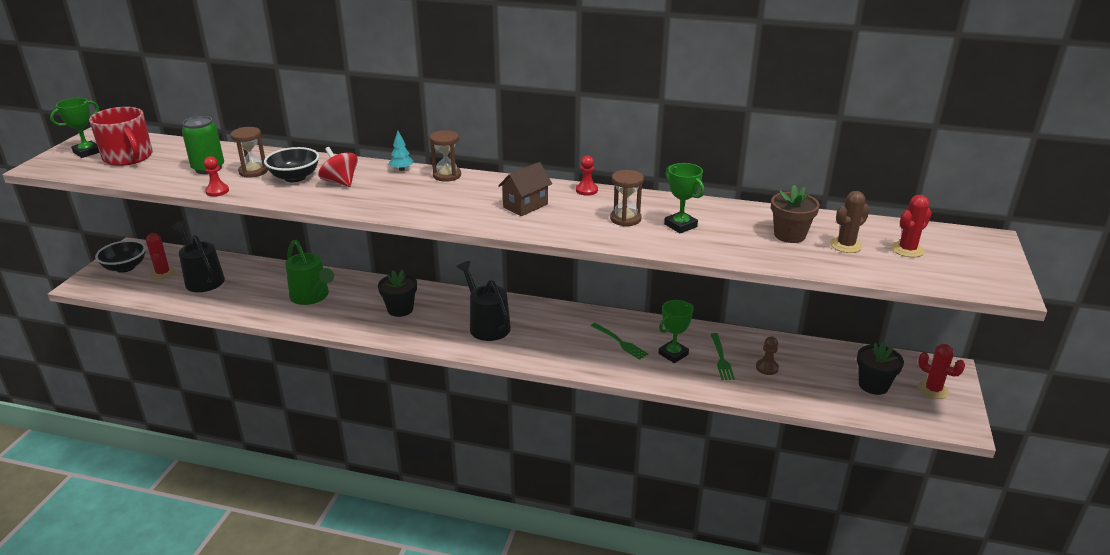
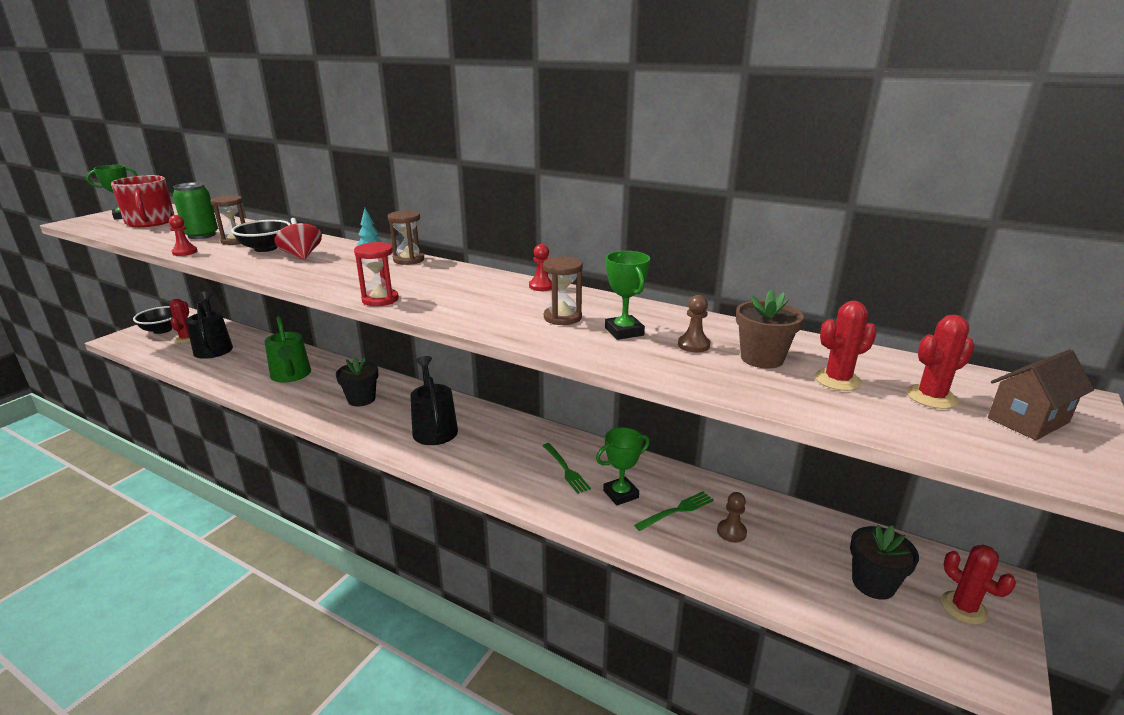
camera: 15 degrees right, 5 degrees down
brown house [498,162,552,216] -> brown house moved to [988,349,1094,440]
green fork [711,333,735,380] -> green fork turned 135 degrees counterclockwise [634,492,714,531]
brown cactus [830,191,870,253] -> red cactus [815,301,877,391]
none -> red hourglass [354,242,399,306]
none -> brown pawn [678,295,710,352]

